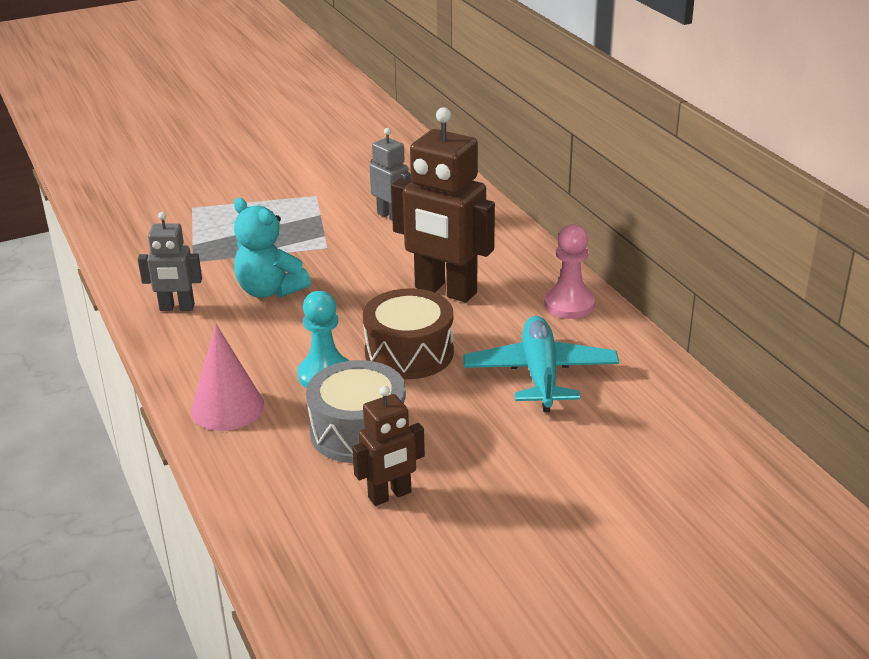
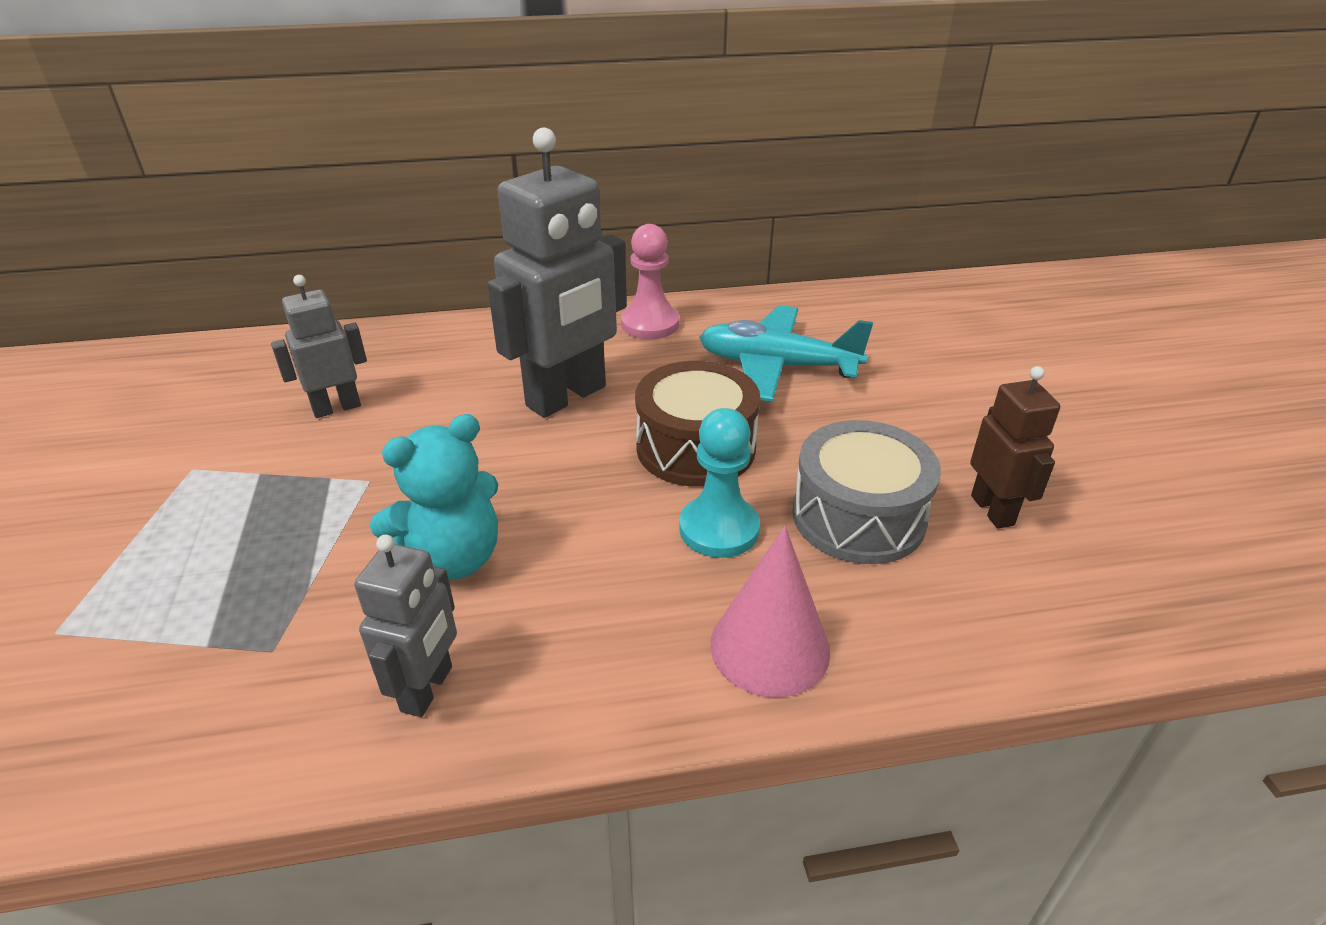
camera: 75 degrees left, 5 degrees up
brown robot [391,107,495,302] -> grey robot [487,127,627,418]

